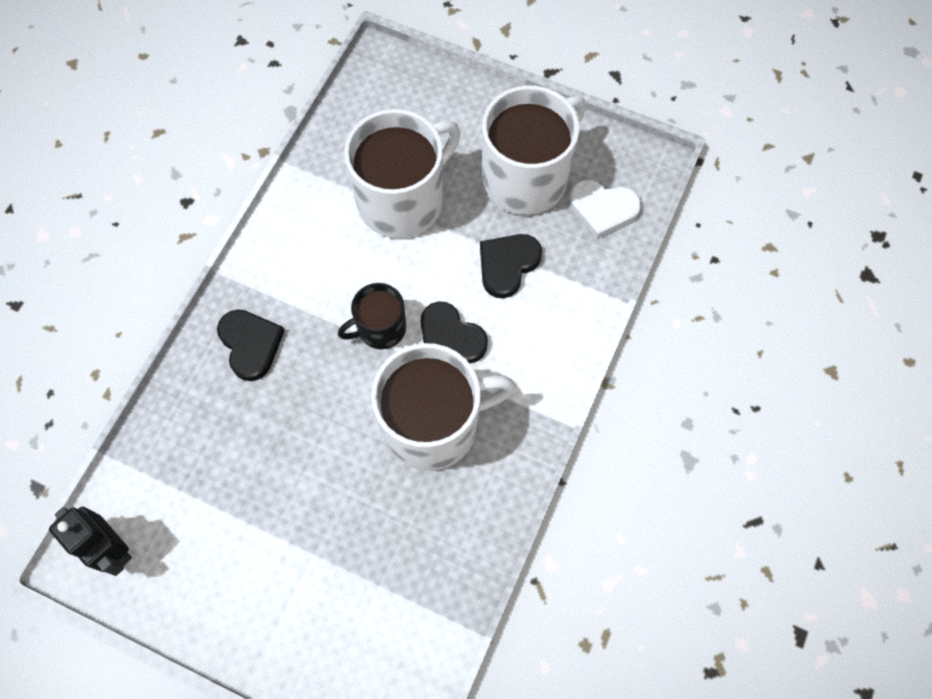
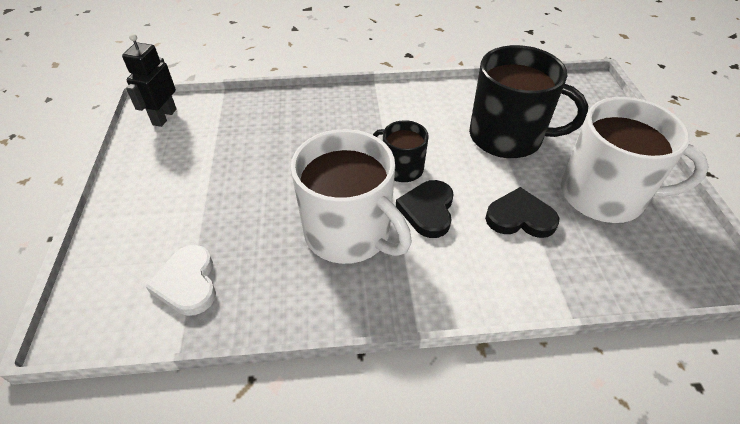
camera: 60 degrees right, 20 degrees down
black heart [217,310,284,381] -> none
white mug [344,109,461,238] -> black mug [469,45,588,158]
white heart [569,180,641,239] -> white heart moved to [145,245,216,316]

